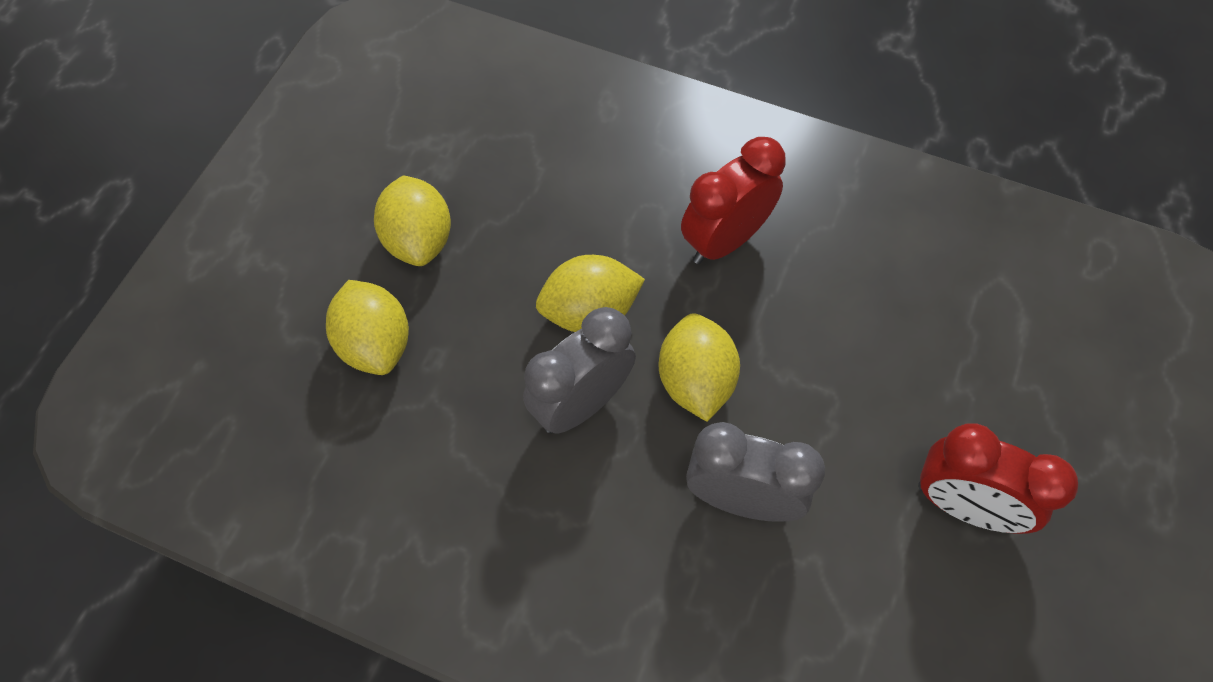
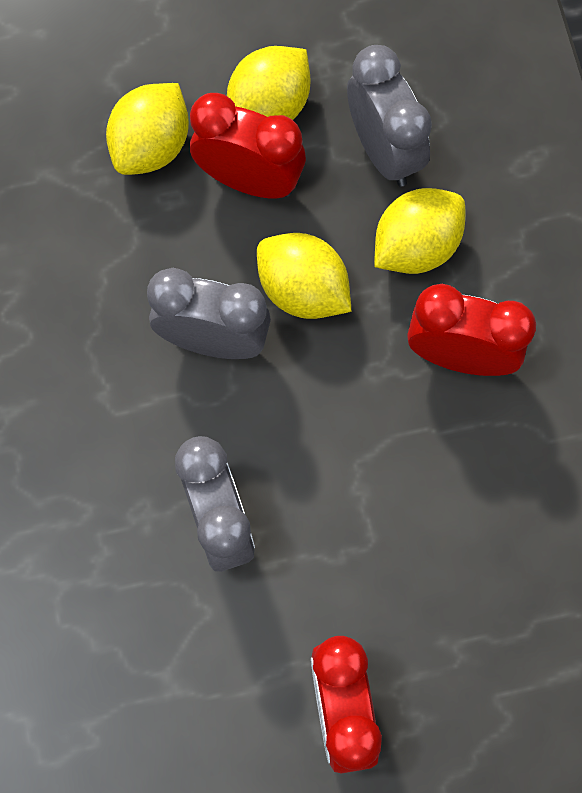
camera: 55 degrees right, 10 degrees up
yellow lemon [659,313,740,422] -> yellow lemon moved to [374,188,465,274]
none -> red clock [190,93,306,199]
none -> grey clock [347,45,432,187]

